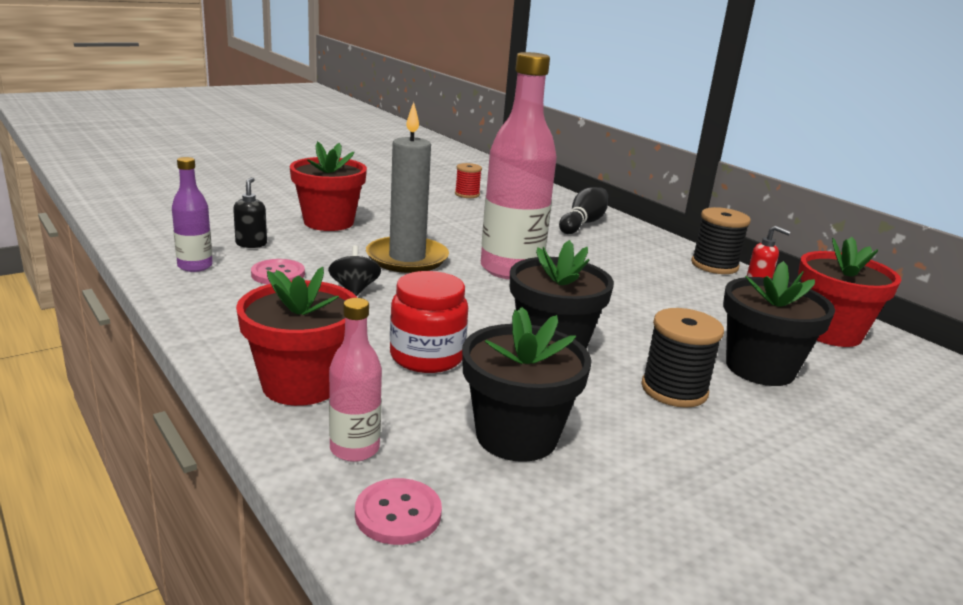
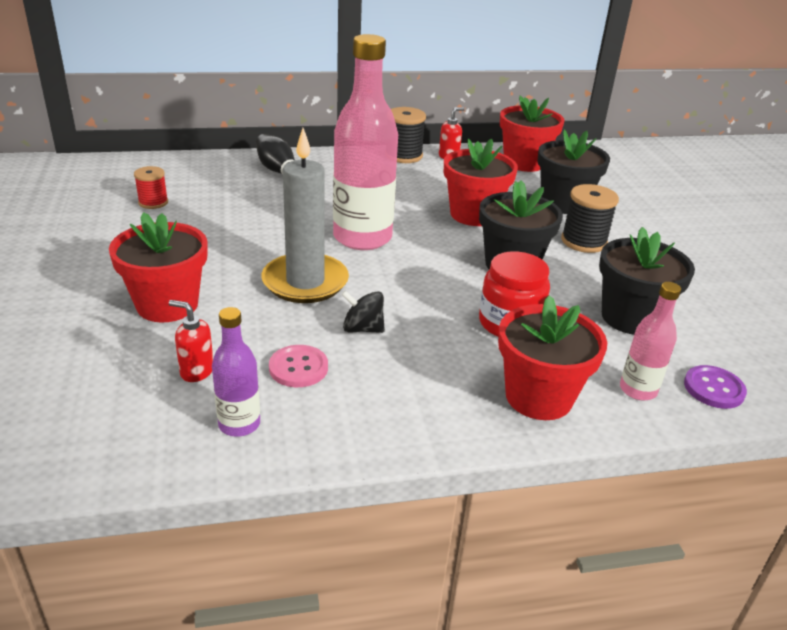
camera: 65 degrees left, 10 degrees up
black soap dispenser [233,177,267,248] -> red soap dispenser [169,300,213,382]
pink button [355,478,442,545] -> purple button [684,365,747,409]
none -> red flower pot [444,138,518,226]

